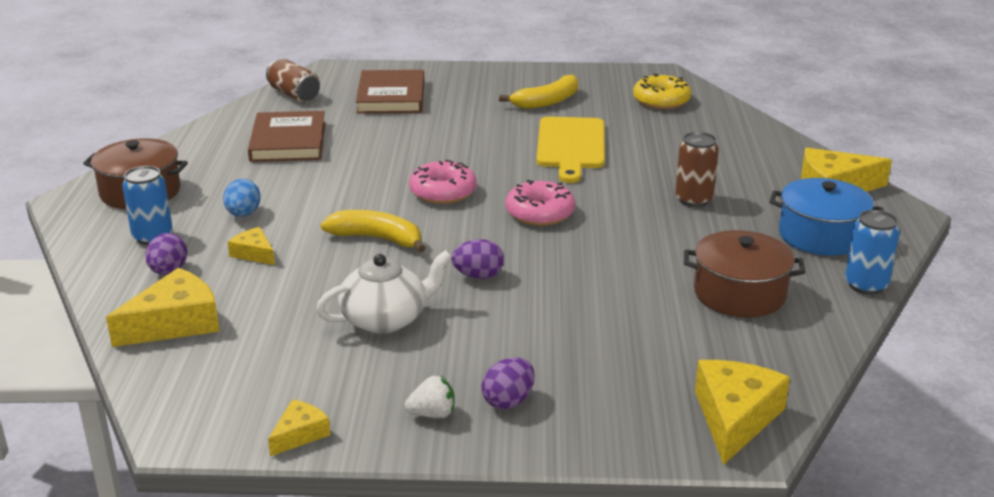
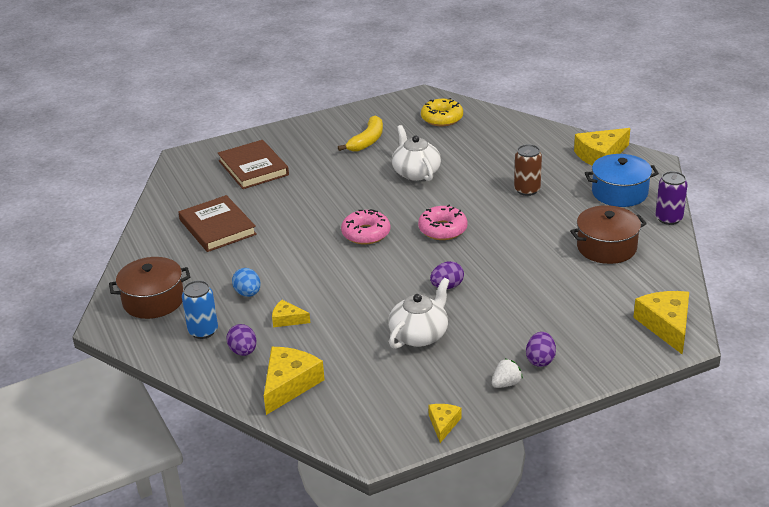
camera: 25 degrees left, 5 degrees up
brown can [266,59,320,102] -> none
yellow banana [320,210,425,252] -> none
yellow cutting board [536,117,605,183] -> white teapot [392,125,441,181]
blue can [845,210,900,295] -> purple can [655,171,688,225]

